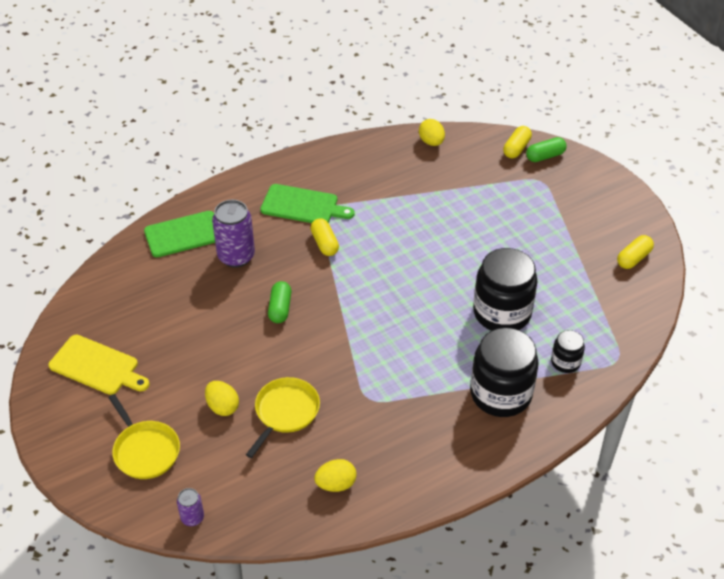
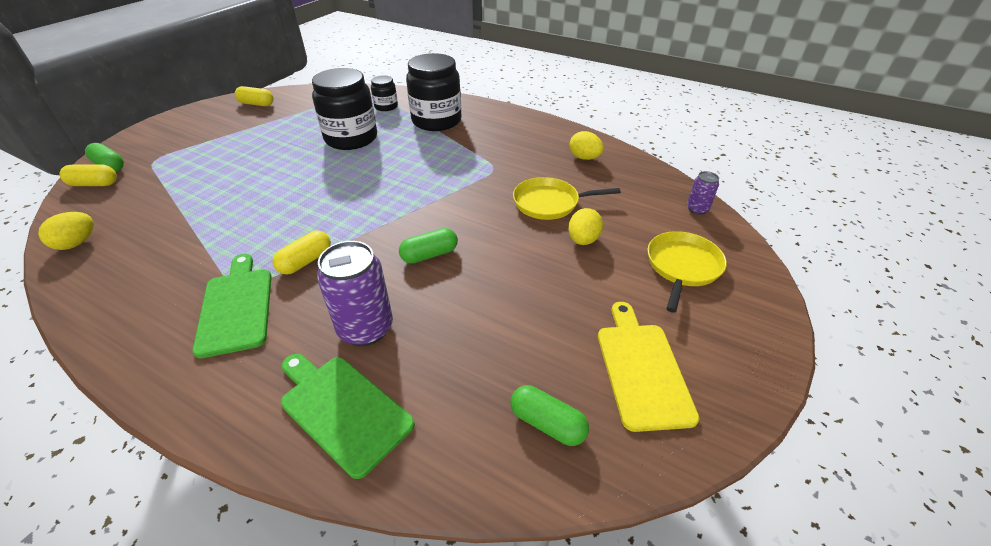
camera: 120 degrees left, 5 degrees down
none -> green capsule [510,385,589,446]

